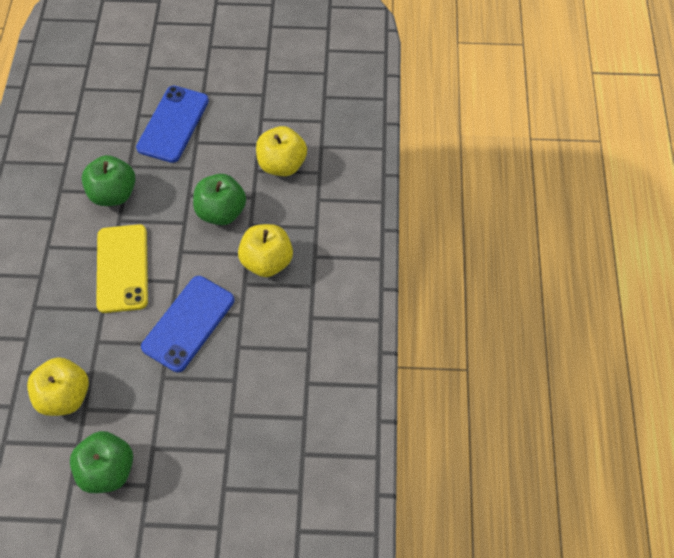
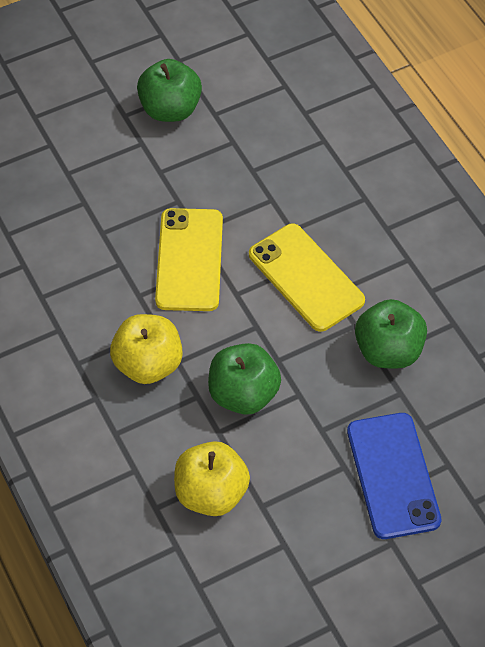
camera: 150 degrees right, 5 degrees down
yellow apple [27,357,89,416] -> none
blue phone [141,276,235,372] -> yellow phone [155,208,223,311]

